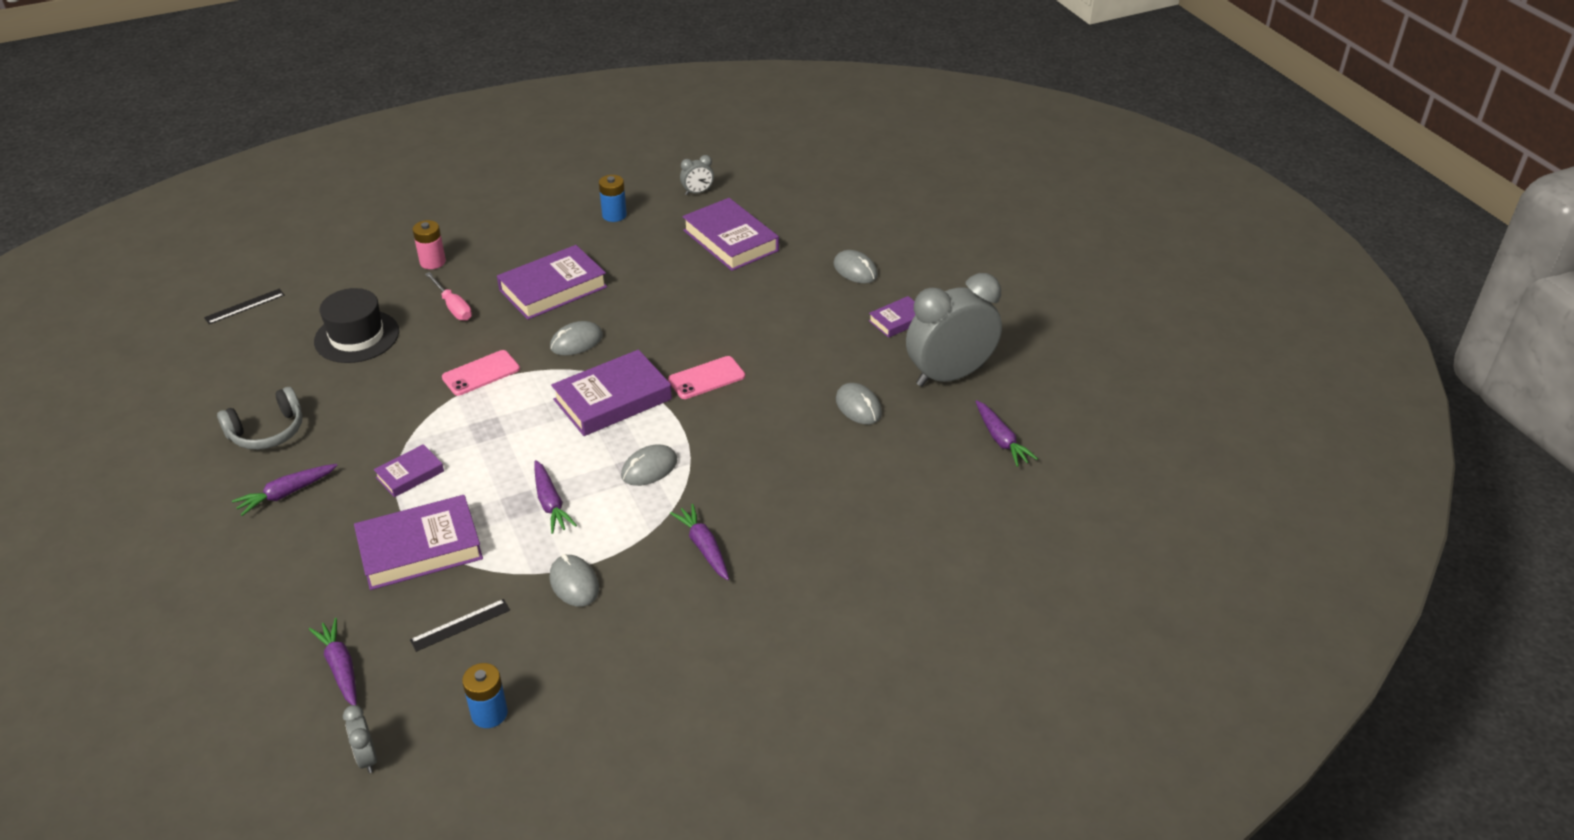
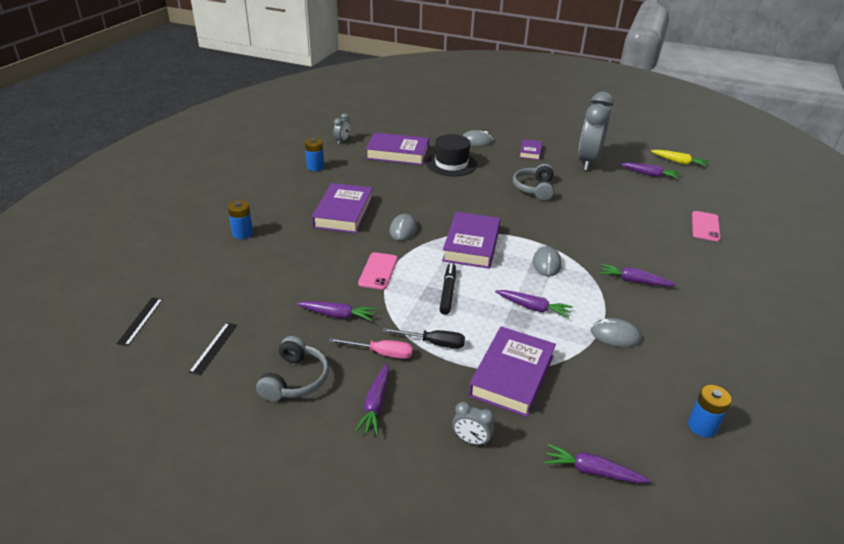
camera: 45 degrees left, 5 degrees down
black hat [314,288,399,363] -> black hat moved to [426,134,477,176]
grey clock [343,705,377,773] -> grey clock moved to [452,402,494,446]
purple book [374,444,444,497] -> black screwdriver [382,328,465,349]
black ruler [410,599,510,652] -> black ruler moved to [189,323,238,376]
pink battery [413,220,446,269] -> blue battery [228,200,253,239]
pink screwdriver [425,272,472,321] -> pink screwdriver moved to [329,338,413,359]
pink phone [668,356,745,399] -> pink phone moved to [692,211,721,241]
grey mouse [836,383,882,424] -> none
none -> purple carrot [297,301,376,321]
none -> black marker [439,263,456,315]
none -> grey headphones [513,164,554,200]
none -> yellow carrot [651,150,709,167]

